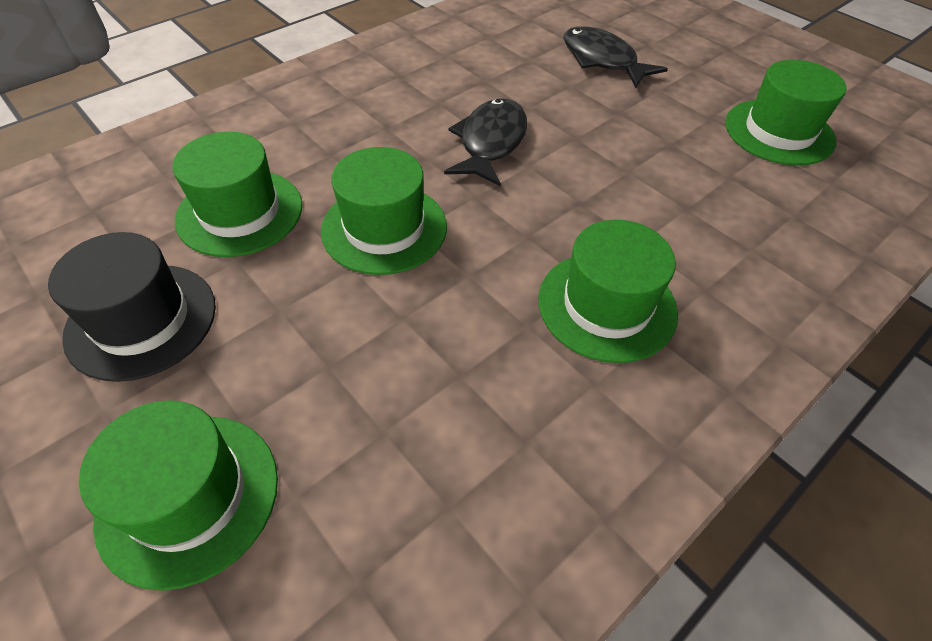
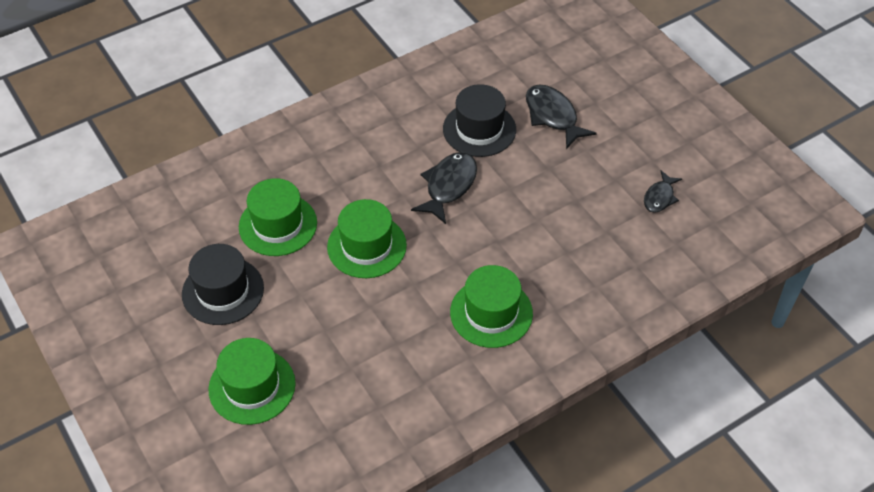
camera: 10 degrees right, 0 degrees up
green hat [725,60,846,166] -> black fish [644,171,682,213]
none -> black hat [443,84,516,157]

